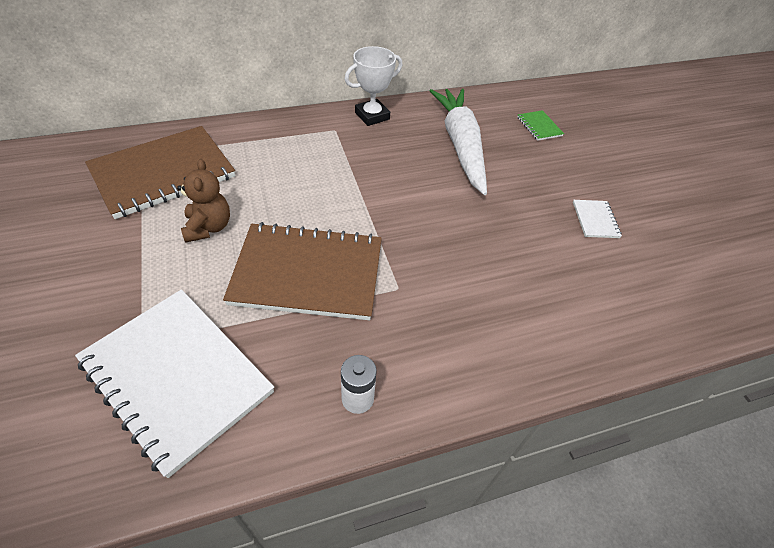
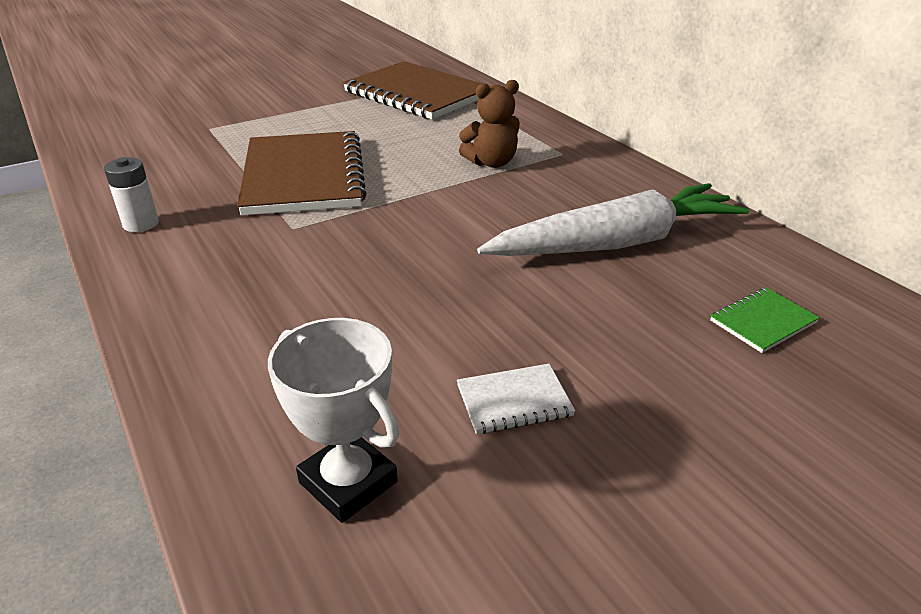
camera: 80 degrees right, 15 degrees down
white notebook [75,289,274,478] -> none
brown teddy bear [177,159,230,243] -> brown teddy bear moved to [459,80,520,168]
white trophy [345,46,402,126] -> white trophy moved to [268,318,400,523]

